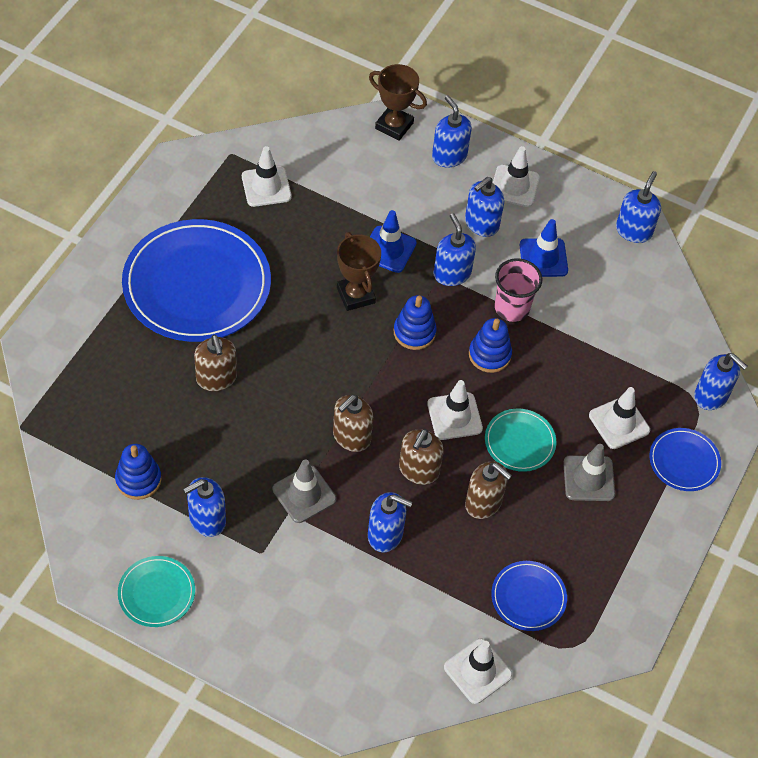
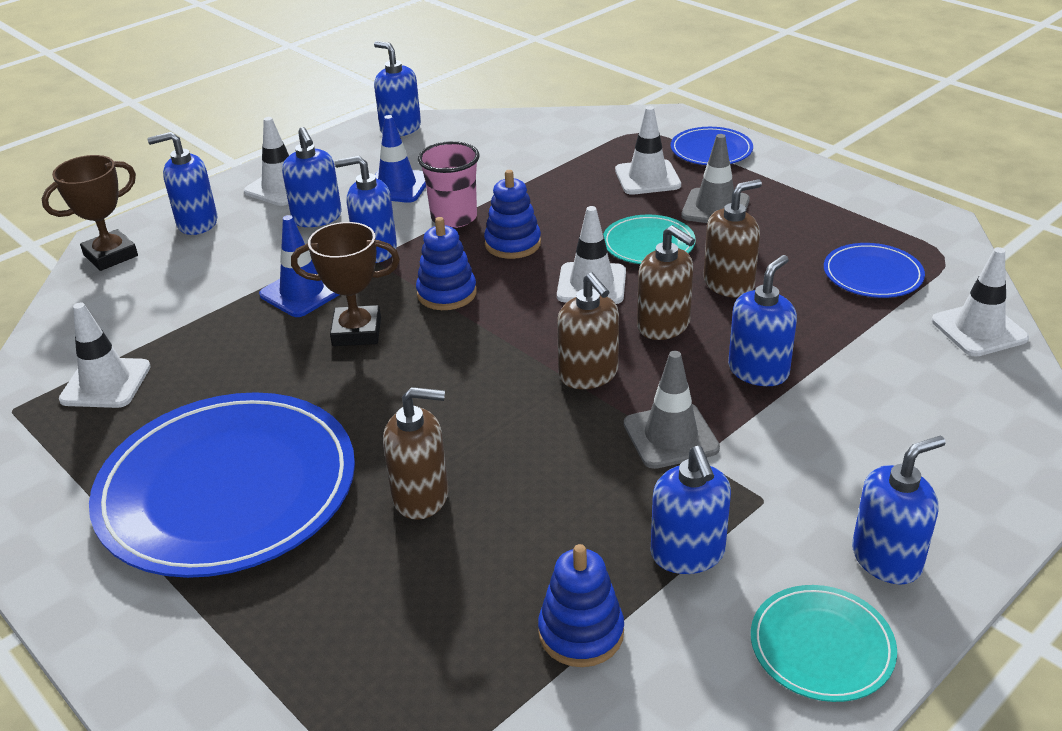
camera: 65 degrees left, 20 degrees down
blue soap dispenser [694,353,748,410] -> blue soap dispenser moved to [852,436,946,585]

